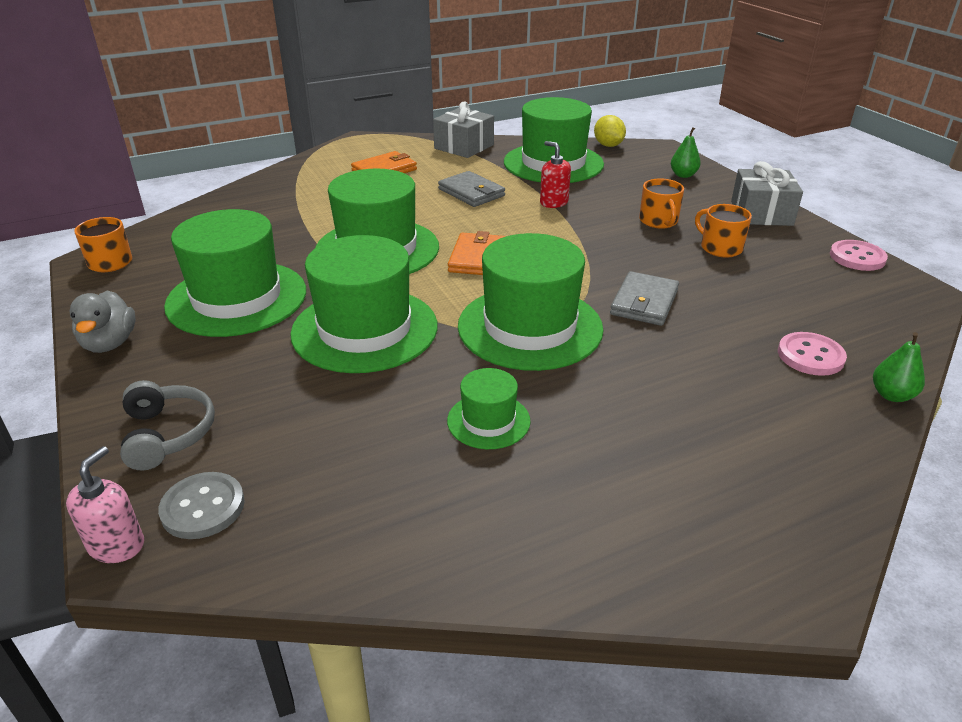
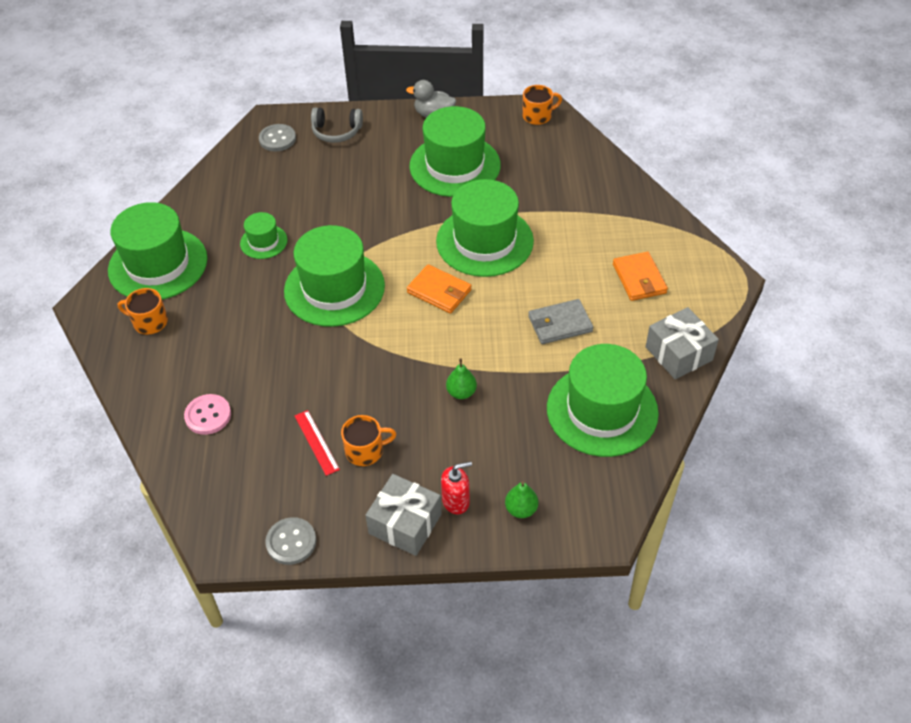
camera: 115 degrees right, 15 degrees up
pink soap dispenser [66,446,144,563] -> none
green hat [290,235,438,373] -> green hat moved to [108,202,208,300]
red soap dispenser [540,141,571,208] -> red soap dispenser moved to [441,462,472,514]
yellow lemon [594,115,626,147] -> none
grey wallet [610,271,679,326] -> none
orange mug [639,178,684,229] -> orange mug moved to [118,288,168,335]
pink button [830,240,888,271] -> grey button [265,517,316,565]
green pear [873,332,925,402] -> green pear moved to [446,358,477,399]
none -> red ruler [295,410,340,476]

